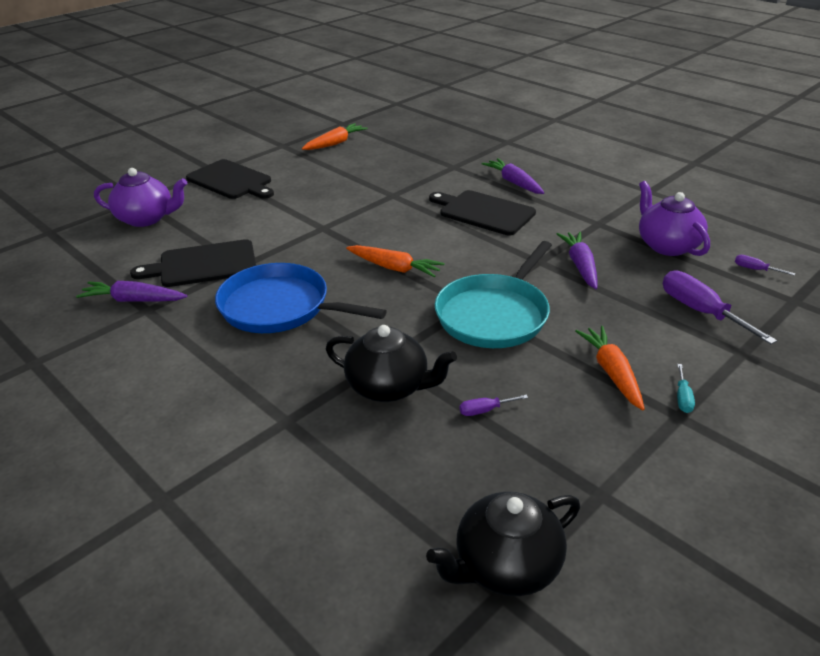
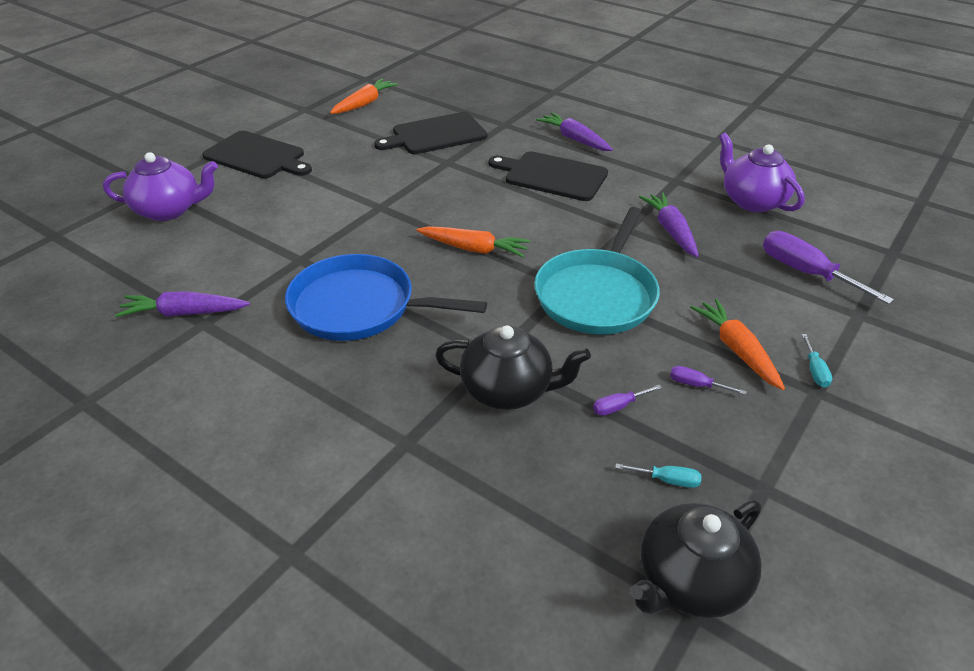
camera: 10 degrees left, 5 degrees up
black cutting board [130,239,256,287] -> black cutting board moved to [374,112,487,154]
purple screwdriver [735,255,795,276] -> purple screwdriver moved to [670,366,747,395]
none -> turquoise screwdriver [615,464,702,488]

